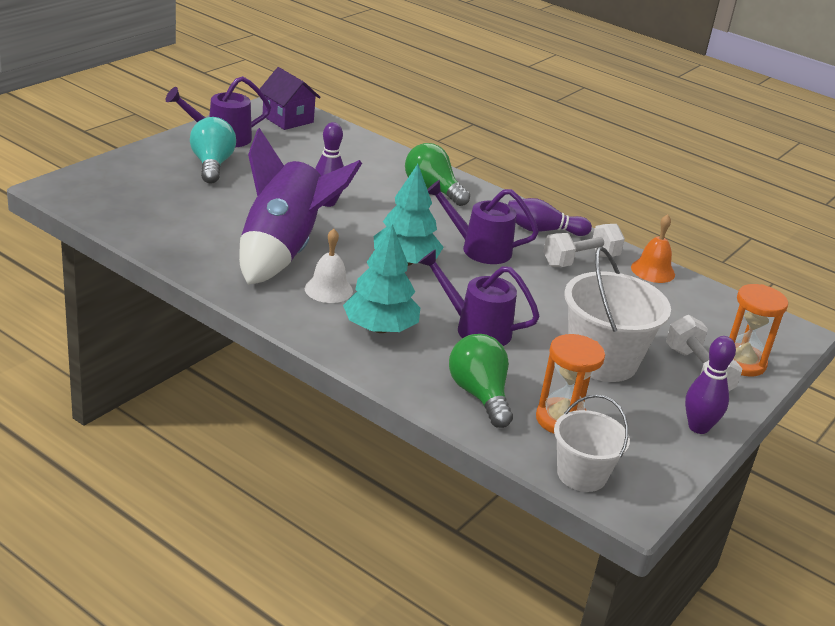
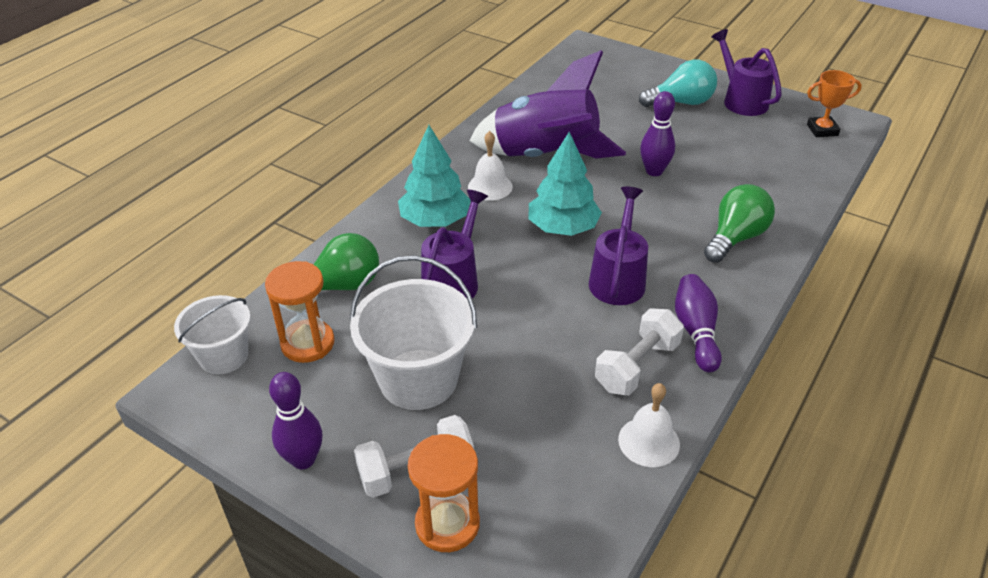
camera: 90 degrees right, 10 degrees up
purple house [260,67,321,130] -> orange trophy [807,70,862,137]
white dumbbell [543,224,625,267] -> white dumbbell turned 75 degrees clockwise [595,308,684,395]
orange bell [631,214,675,283] -> white bell [618,383,680,467]

